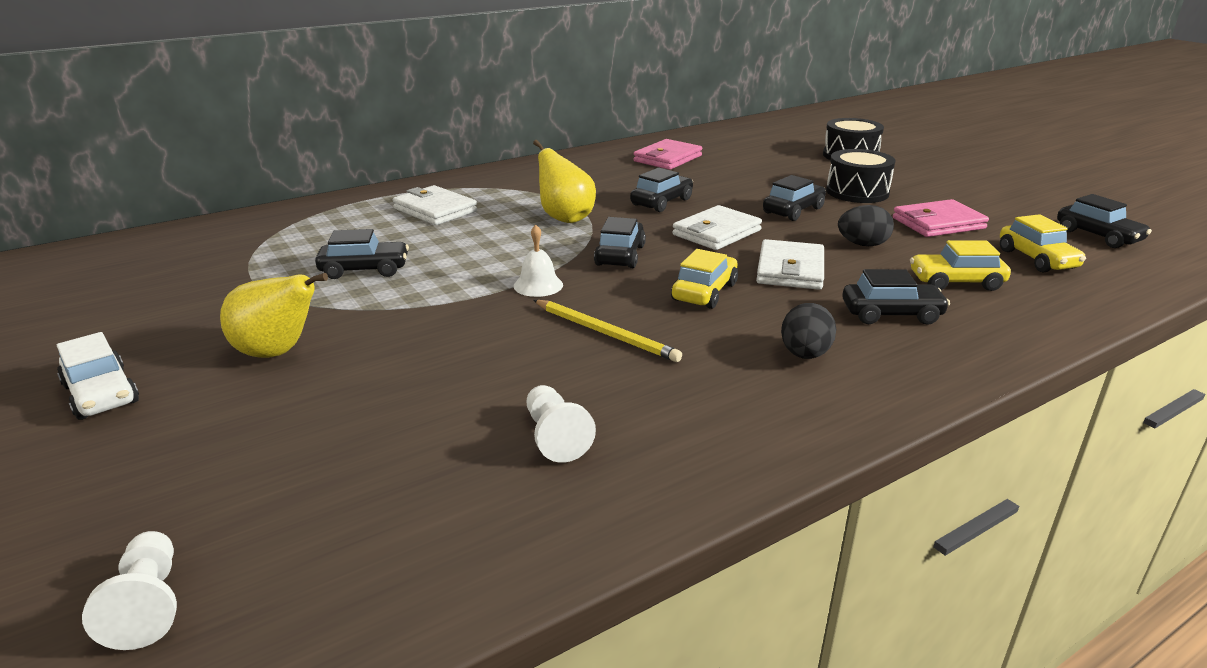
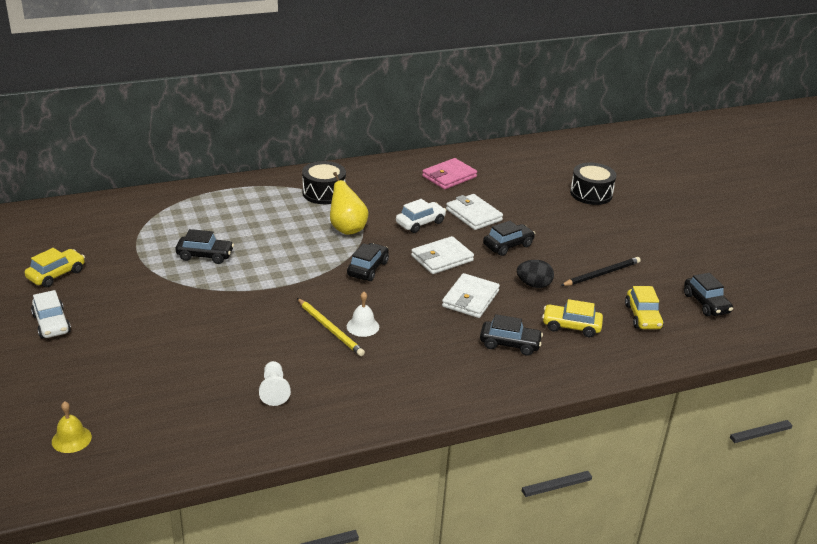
camera: 10 degrees right, 5 degrees up
white pawn [82,531,177,650] -> yellow bell [52,401,92,453]
yellow pear [220,273,328,358] -> none
white wallet [393,185,477,225] -> white wallet moved to [446,194,503,230]
white bell [514,225,563,297] -> white bell moved to [347,292,379,337]
black car [630,168,693,212] -> white car [396,199,447,233]
yellow car [671,249,738,309] -> yellow car moved to [25,248,85,287]
black egg [781,303,836,359] -> none
black drum [826,149,896,203] -> black drum moved to [302,161,346,204]
pink wallet [893,199,989,237] -> black pencil [560,257,641,286]

